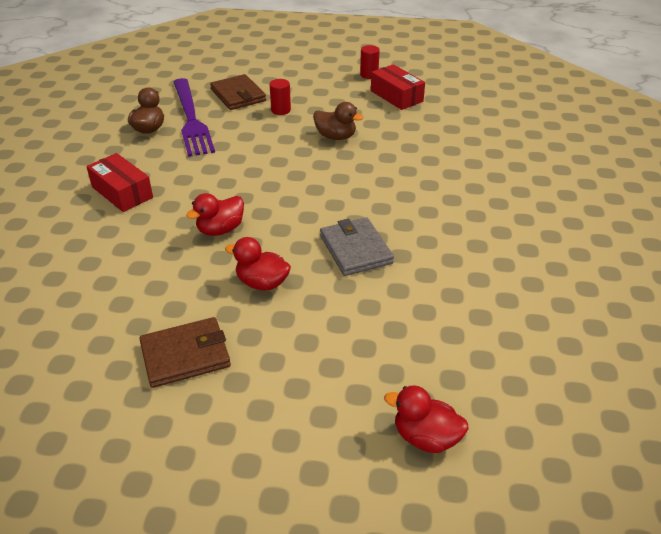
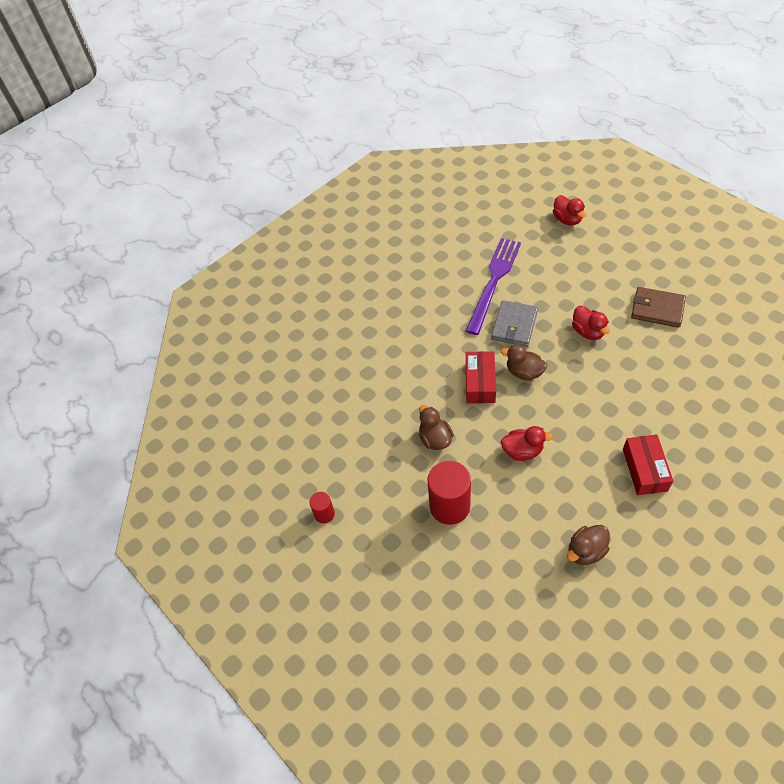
camera: 135 degrees left, 15 degrees up
purple fork [174,78,215,157] -> purple fork moved to [466,238,521,335]
red duck [186,193,244,236] -> red duck moved to [501,426,553,461]
brown wallet [210,74,266,110] -> none
red cylinder [270,79,291,115] -> red cylinder [427,461,471,525], size x1.95
red box [371,64,425,110] -> red box moved to [466,351,496,403]
none -> brown duck [501,344,547,381]

